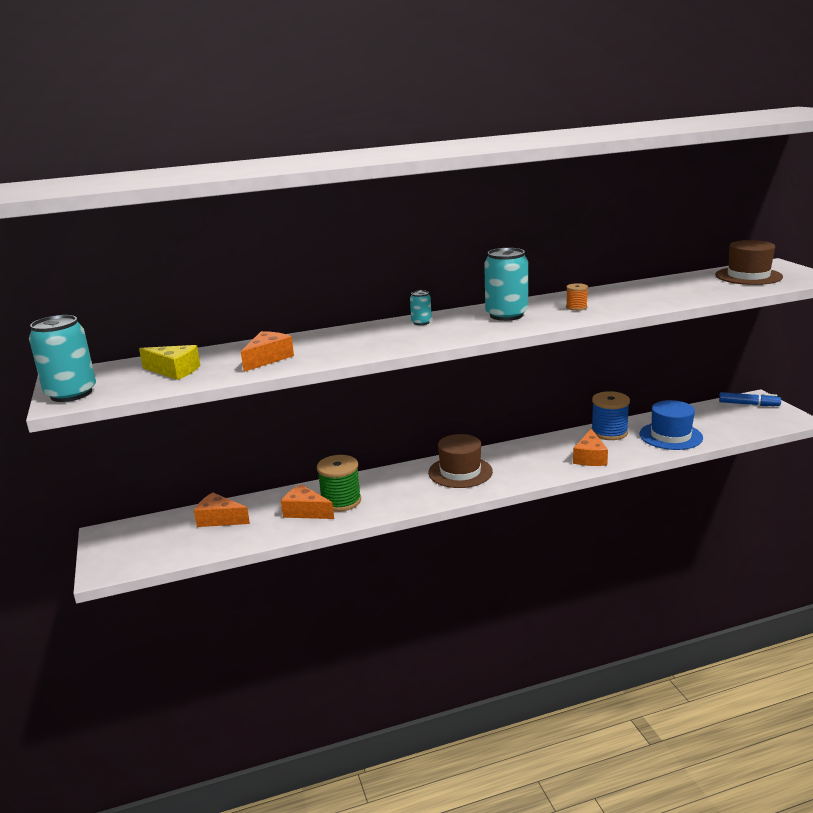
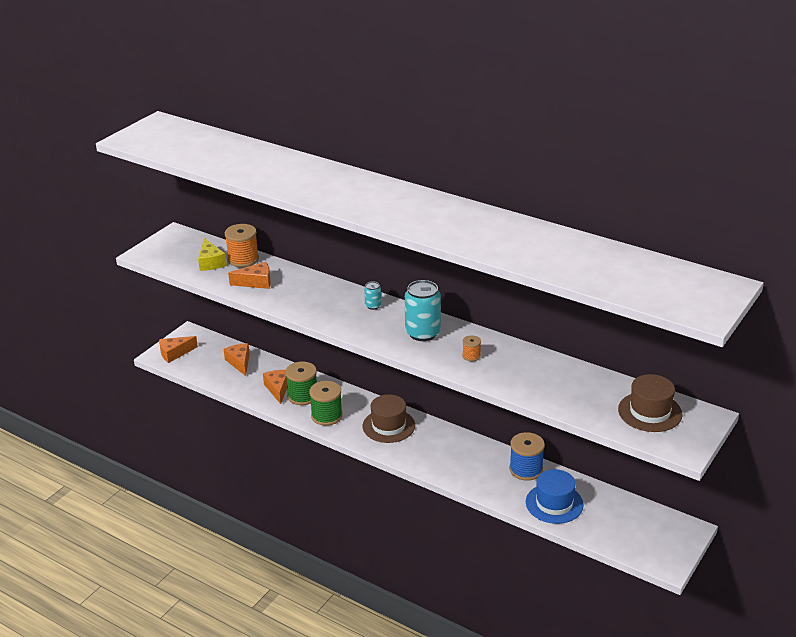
camera: 50 degrees right, 10 degrees up
turquoise can [29,315,96,402] -> none
orange cheese [573,429,608,466] -> orange cheese moved to [159,336,198,363]
blue marker [719,392,781,406] -> none
none -> orange spool [225,224,259,267]
none -> green spool [309,381,343,426]

